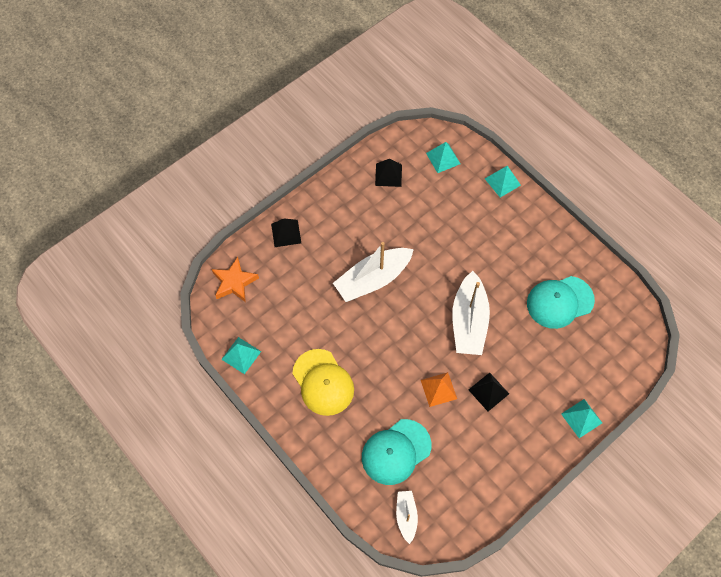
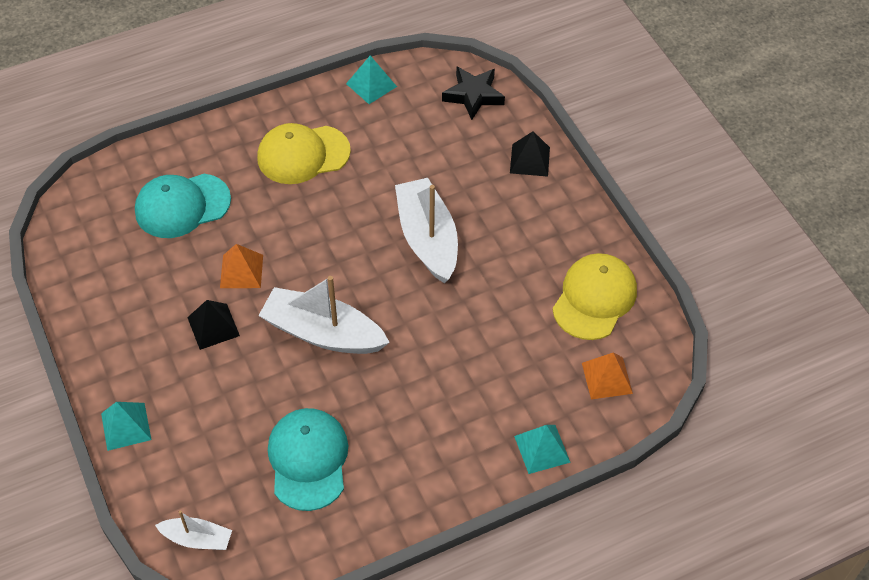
camera: 105 degrees right, 10 degrees down
orange star [212,257,259,302] -> black star [442,66,505,120]
turquoise cap [362,419,431,485] -> turquoise cap turned 90 degrees counterclockwise [135,174,231,238]
black pyramid [375,159,402,187] -> yellow cap [552,253,637,340]
white boat [396,491,418,544] -> white boat moved to [155,511,232,550]
turquoise pyramid [426,142,460,173] -> orange pyramid [582,353,633,399]

